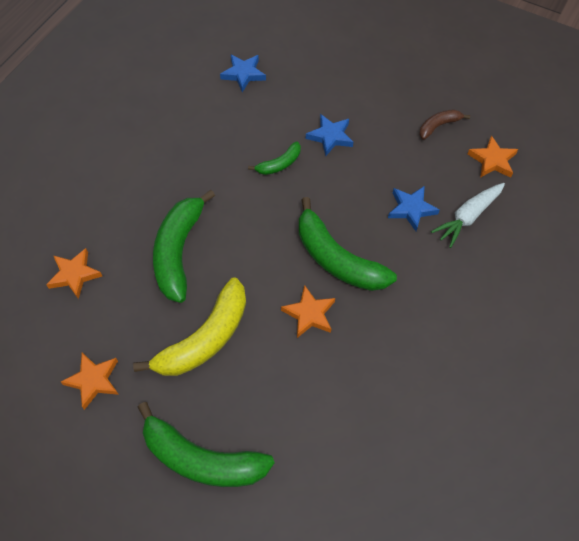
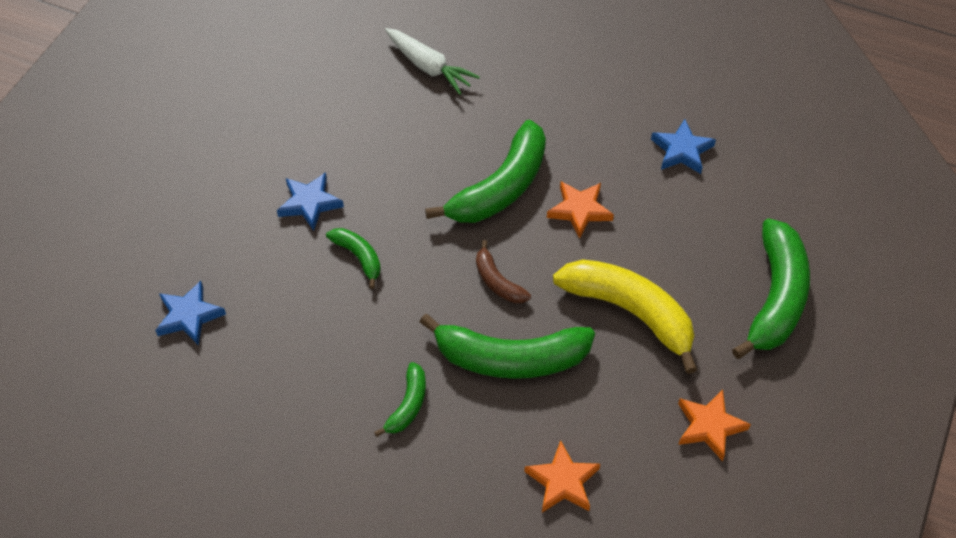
camera: 95 degrees left, 5 degrees down
blue star [388,186,440,231] -> blue star moved to [651,119,716,174]
brown banana [420,109,470,140] -> brown banana moved to [476,240,531,303]
orange star [468,135,518,178] -> none
none -> green banana [374,362,426,437]

